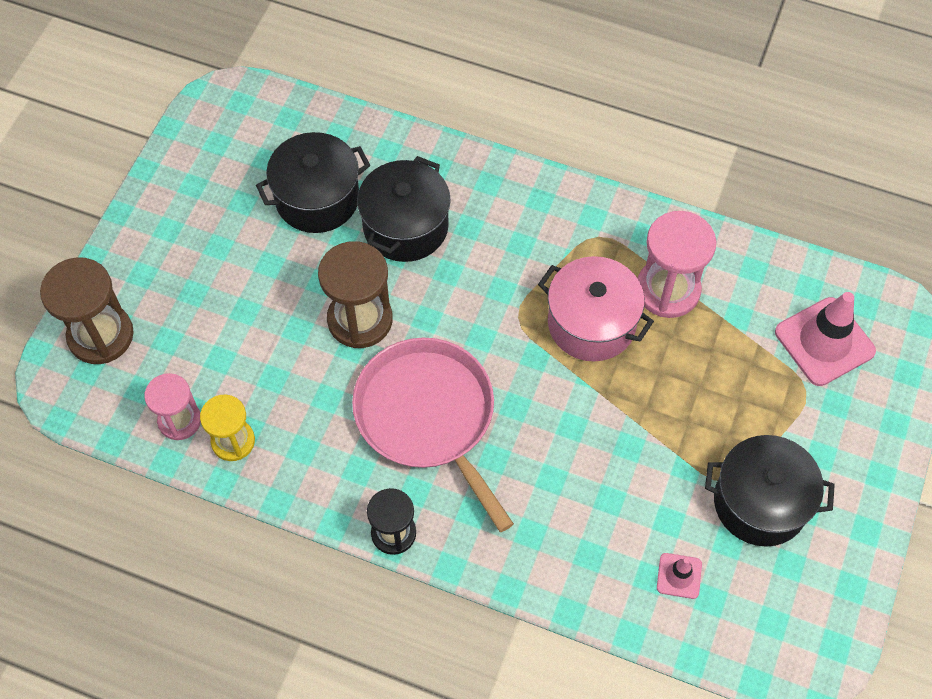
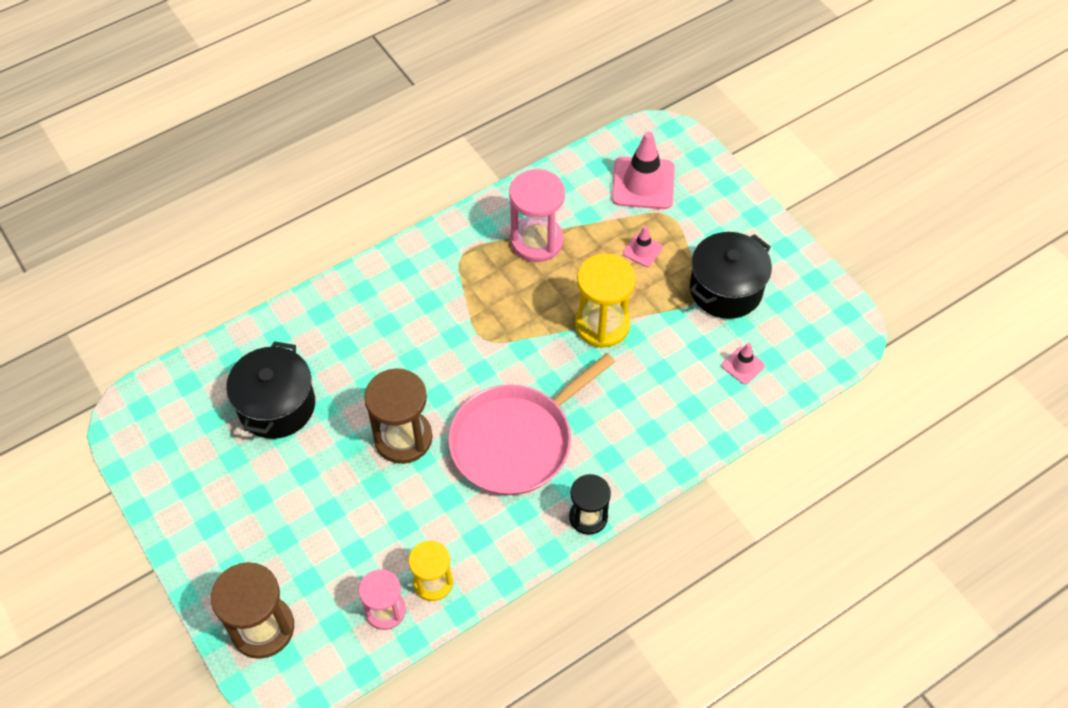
camera: 55 degrees left, 5 degrees down
pink pan [352,338,514,532] -> pink pan turned 45 degrees counterclockwise [448,353,615,495]
black pot [357,156,451,262] -> none
pink pot [538,256,654,362] -> none
none -> yellow hourglass [575,253,636,348]
none -> pink traffic cone [623,226,663,267]

